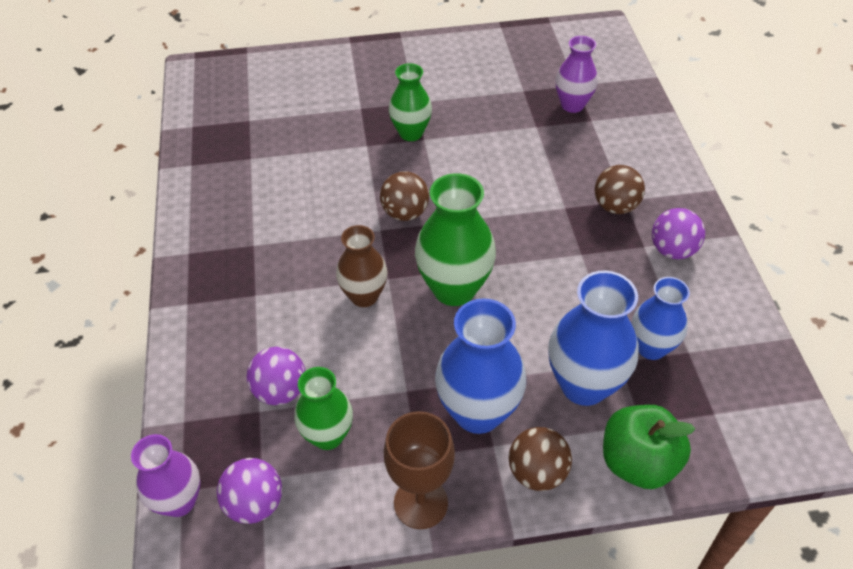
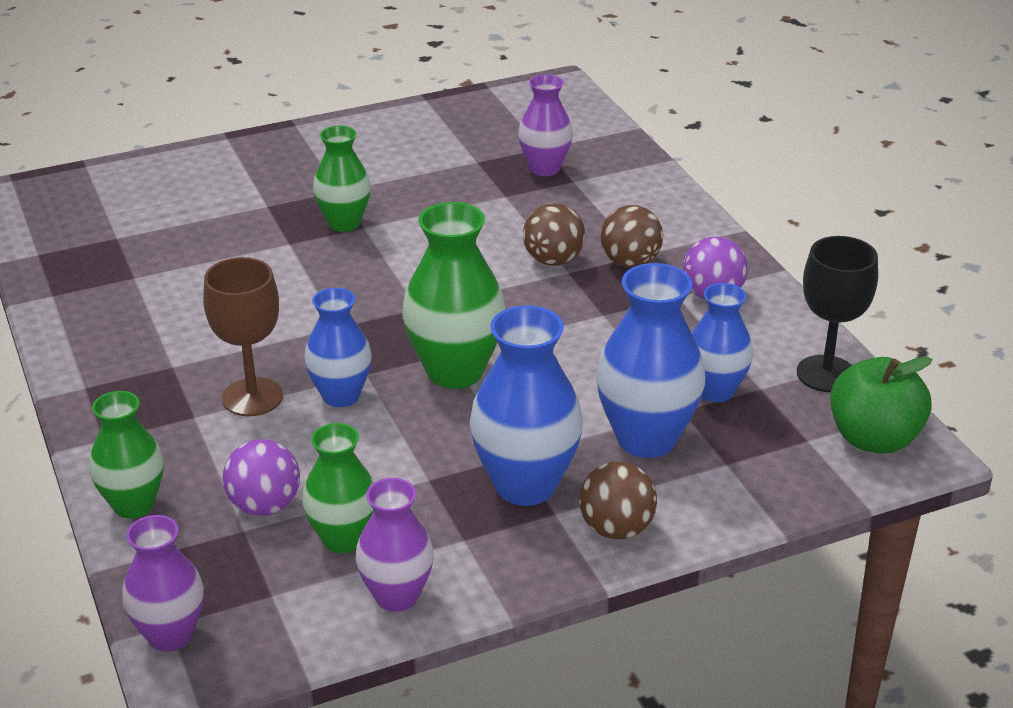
camera: 15 degrees left, 15 degrees down
purple ball [217,458,282,524] -> none
brown vase [336,225,388,307] -> blue vase [304,288,372,407]
brown ball [380,172,429,221] -> brown ball moved to [523,203,585,266]
brown goblet [383,411,455,529] -> brown goblet moved to [203,257,283,416]
green apple [603,405,695,489] -> green apple moved to [830,357,933,454]
none -> green vase [89,391,164,518]
none -> purple vase [356,478,434,612]
none -> black goblet [797,236,878,392]

